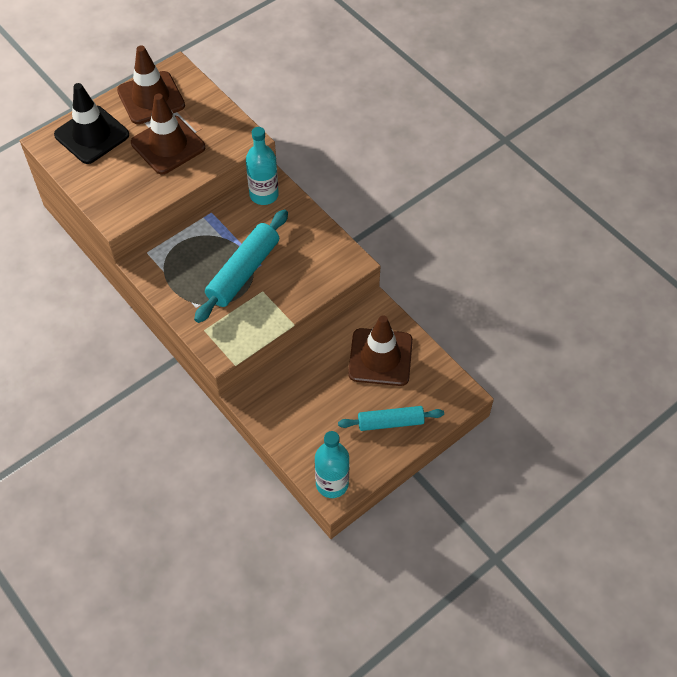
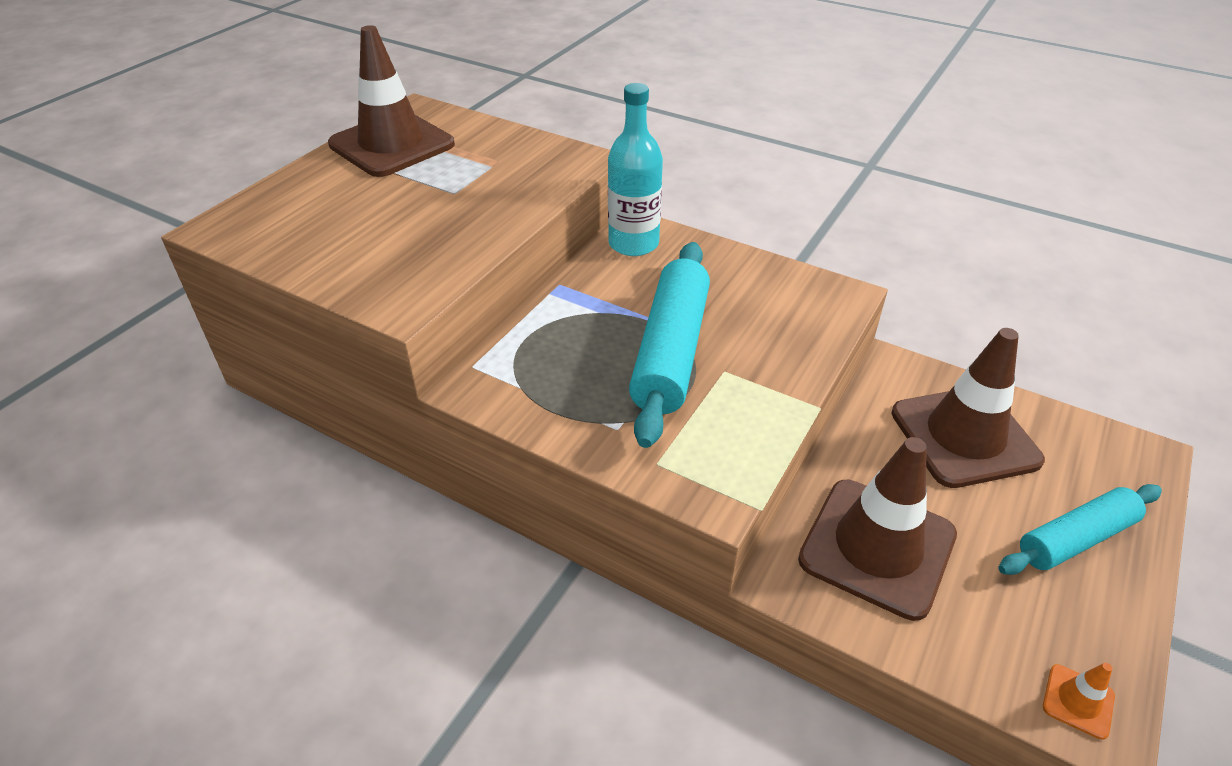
camera: 20 degrees left, 15 degrees down
black traffic cone [54,83,129,164] -> none
brown traffic cone [131,94,205,174] -> brown traffic cone moved to [798,437,957,621]
turquoise bottle [315,431,349,498] -> orange traffic cone [1043,663,1115,740]

